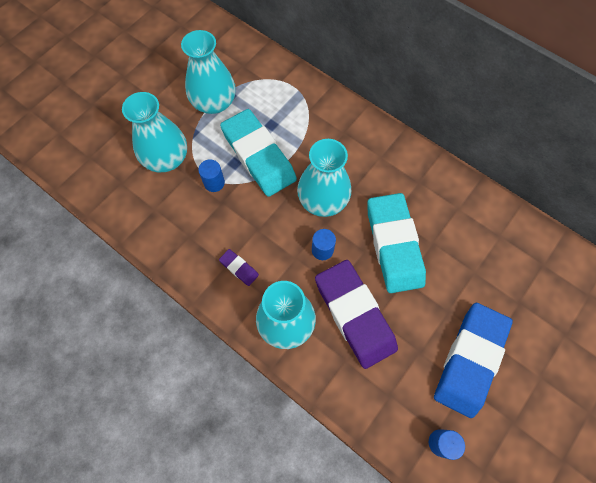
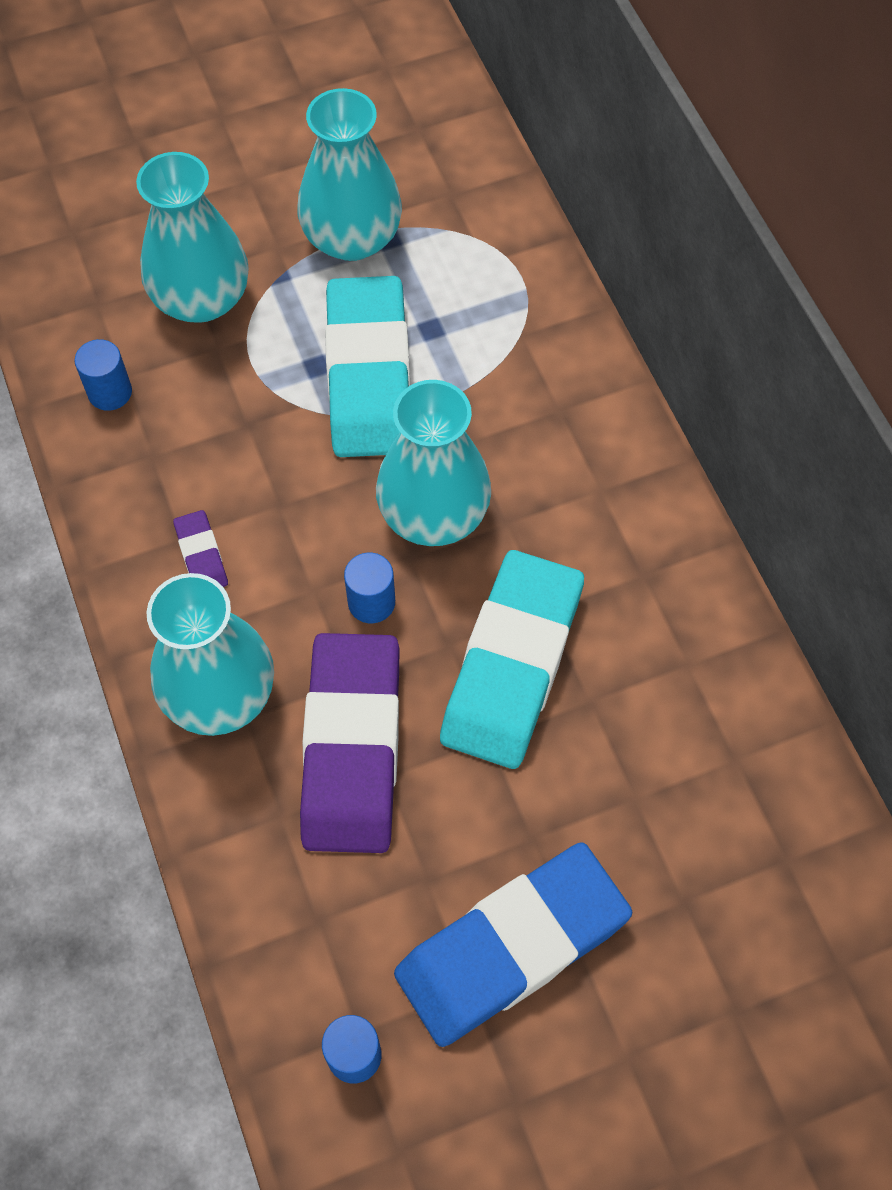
camera: 30 degrees right, 5 degrees down
blue cylinder [198,159,225,192] -> blue cylinder moved to [74,339,132,411]

